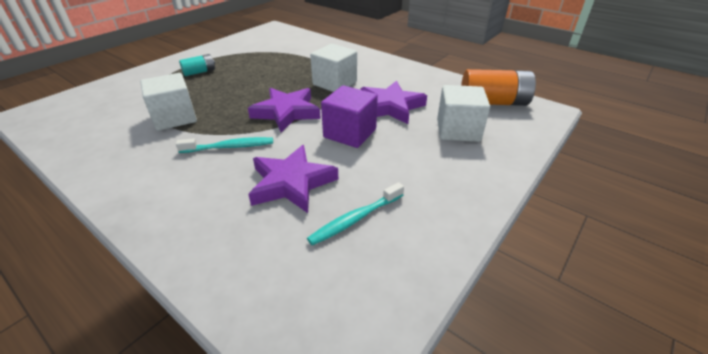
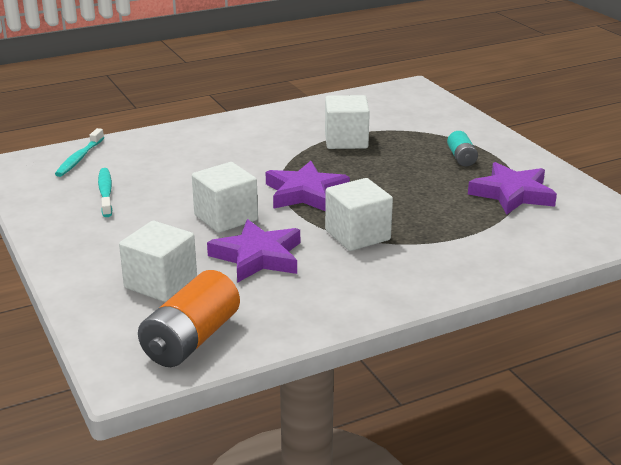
camera: 115 degrees right, 10 degrees down
turquoise toothbrush [176,137,273,153] -> turquoise toothbrush moved to [55,128,104,177]
purple star [248,145,338,213] -> purple star moved to [468,162,557,215]
purple cube [321,86,378,148] -> white cube [192,162,258,233]

